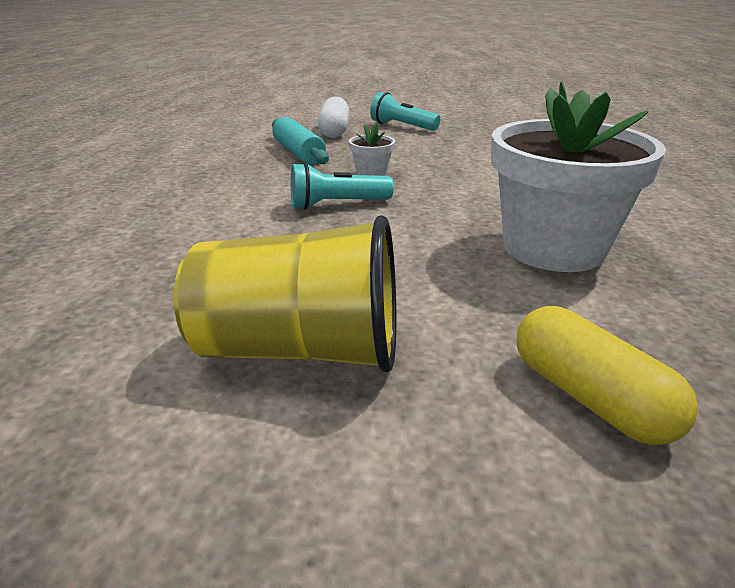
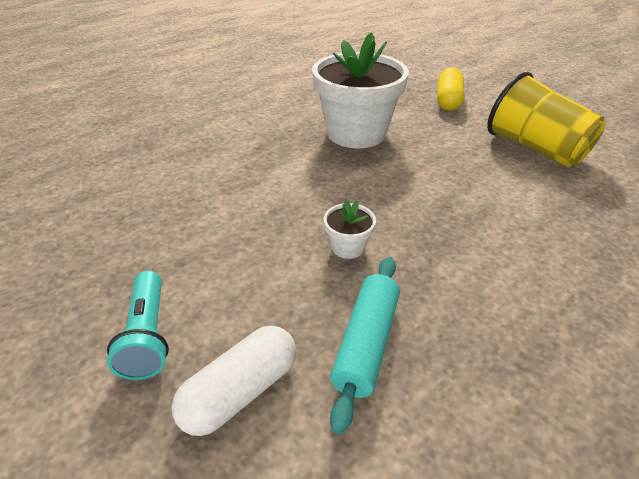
camera: 135 degrees left, 10 degrees up
turquoise flashlight [291,162,394,210] -> none

